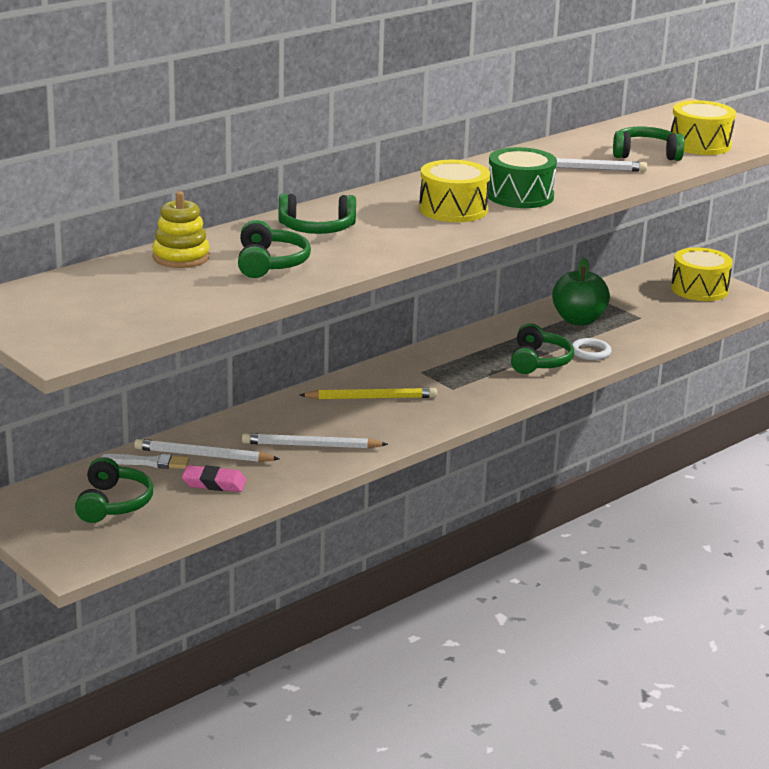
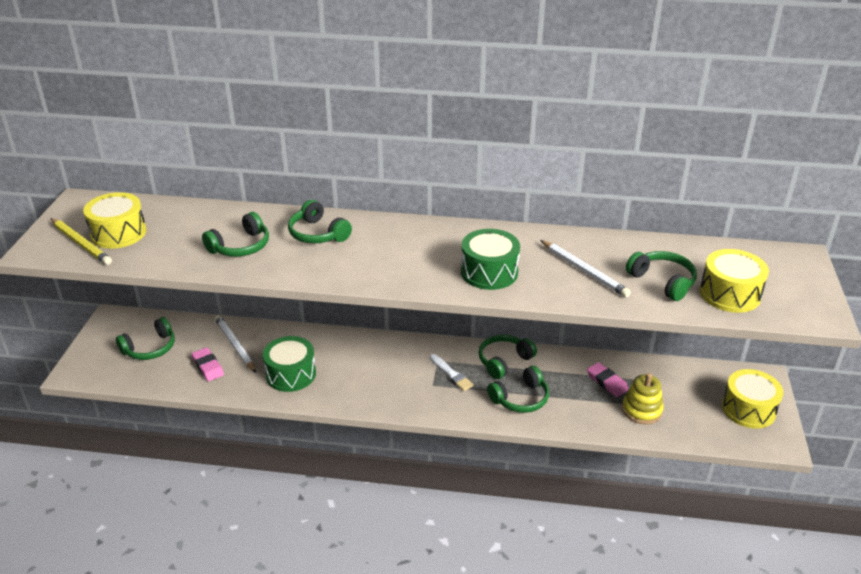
camera: 50 degrees right, 10 degrees up
white brush [101,454,190,469] -> white brush moved to [430,354,474,391]
yellow stacking toy [152,191,210,268] -> yellow stacking toy moved to [622,373,664,424]
white pencil [242,433,388,449] -> green drum [263,336,316,392]
yellow pencil [300,388,437,400] -> yellow pencil moved to [51,218,112,265]
yellow drum [419,160,490,222] -> yellow drum moved to [83,192,146,249]
green apple [552,258,610,325] -> pink eraser [587,362,629,397]
white ring [572,338,612,360] -> none
none -> green headphones [479,334,537,379]

